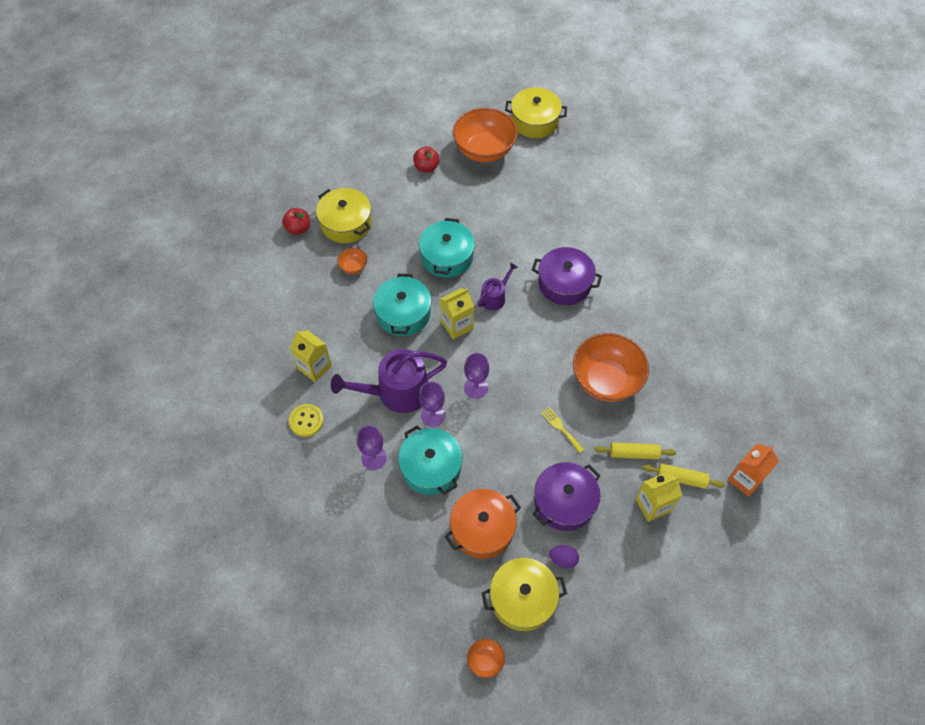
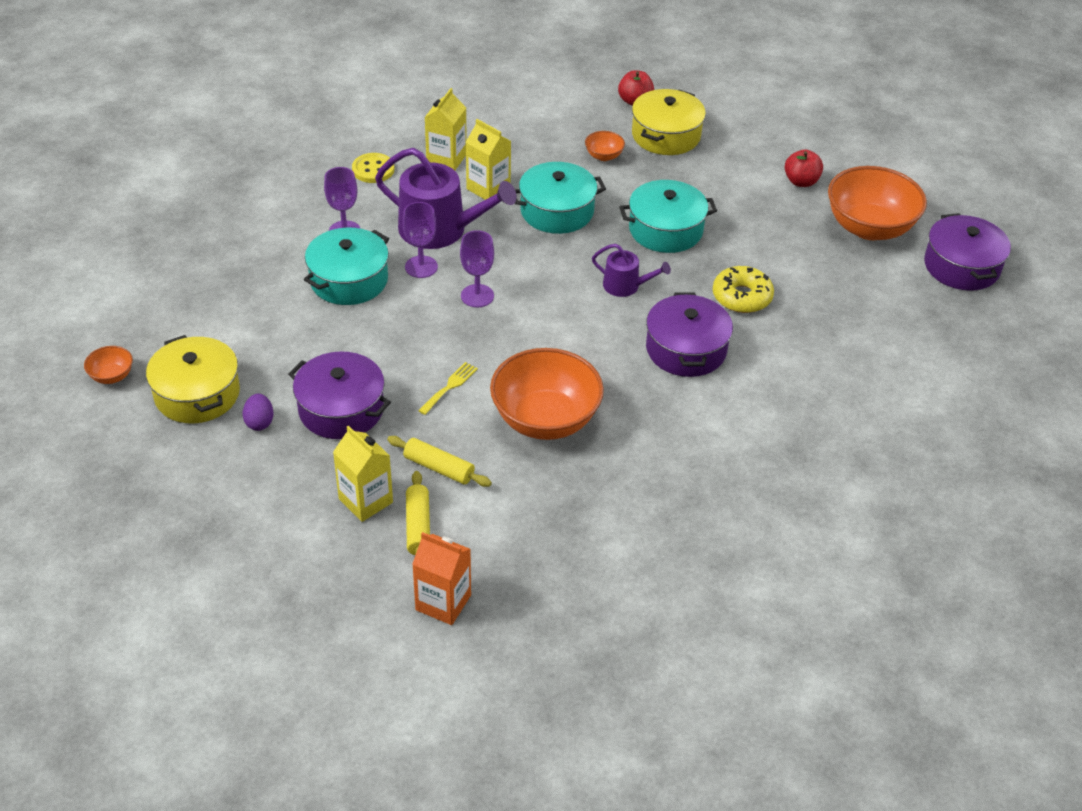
camera: 70 degrees right, 15 degrees down
purple watering can [331,349,447,413] -> purple watering can turned 150 degrees clockwise [375,148,517,249]
yellow carton [440,288,474,339] -> yellow carton moved to [466,119,511,200]
orange pot [445,489,521,559] -> none
yellow pot [505,87,567,138] -> purple pot [924,213,1011,291]
yellow rolling pin [594,442,676,459] -> yellow rolling pin turned 45 degrees counterclockwise [387,436,492,487]
none -> yellow donut [713,266,774,313]

